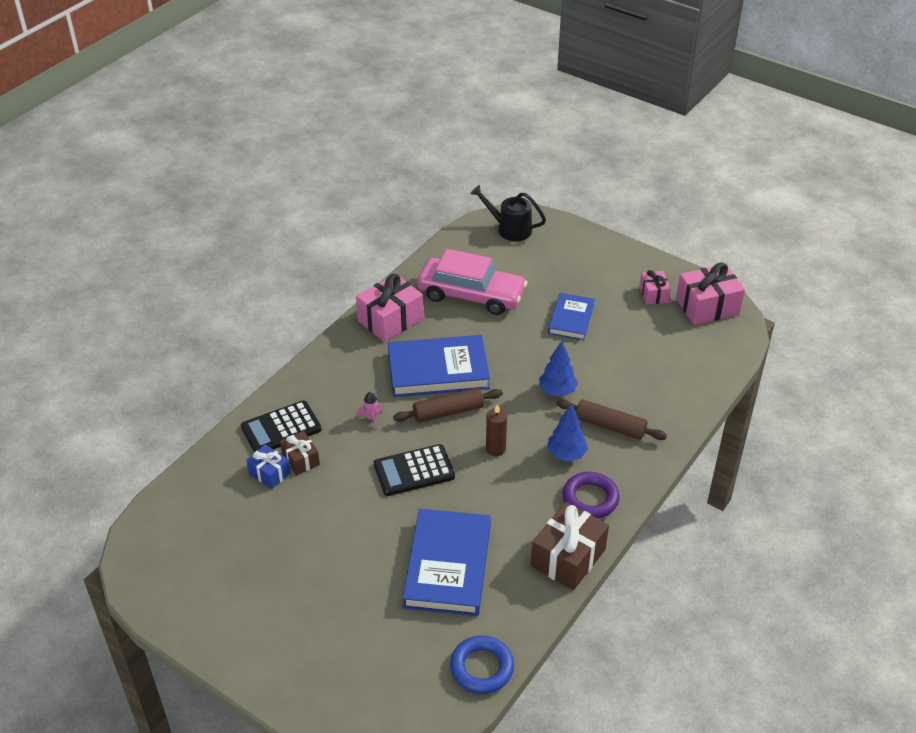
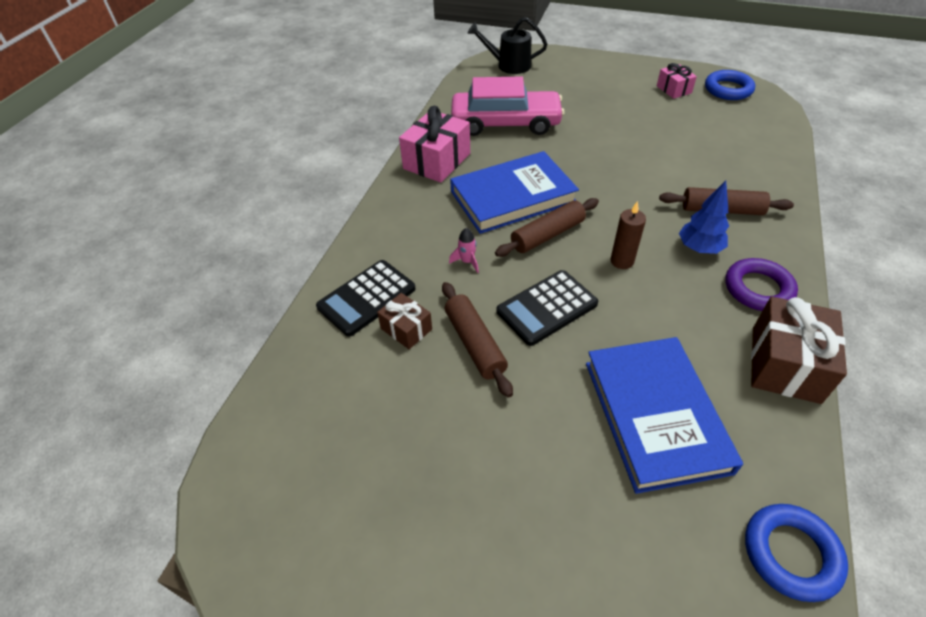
camera: 15 degrees left, 5 degrees up
blue gift [246,444,290,489] -> none
blue tree [539,341,578,397] -> none
blue book [548,293,595,340] -> none
pink gift [676,262,745,325] -> blue ring [705,70,755,100]
none -> brown rolling pin [442,282,513,398]

